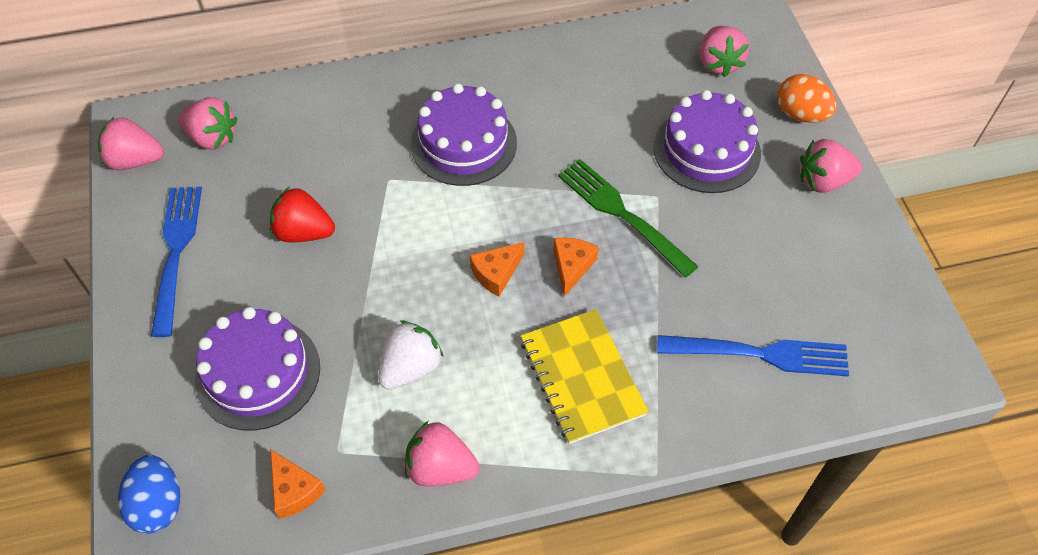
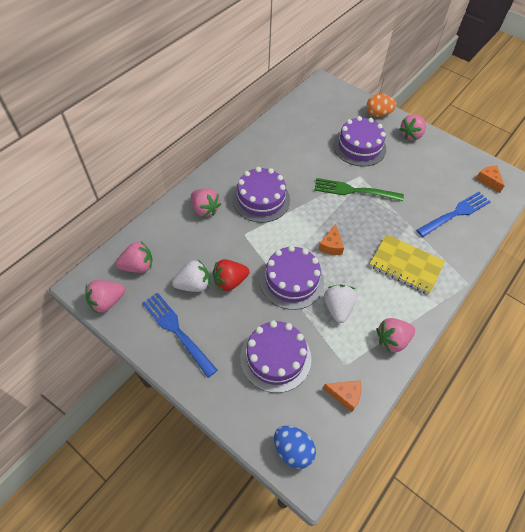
camera: 40 degrees left, 0 degrees up
orange cheese [553,237,599,297] -> orange cheese moved to [476,166,505,193]
pink strawberry [700,26,749,77] -> pink strawberry moved to [191,188,221,217]
none -> white strawberry [172,260,209,292]
none -> purple cake [260,245,324,310]

